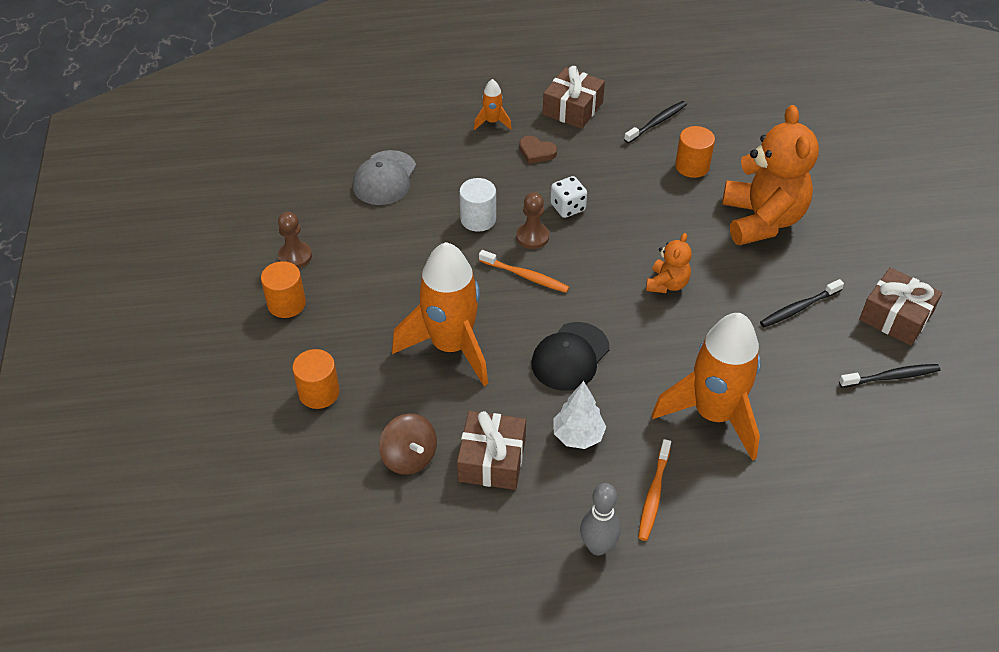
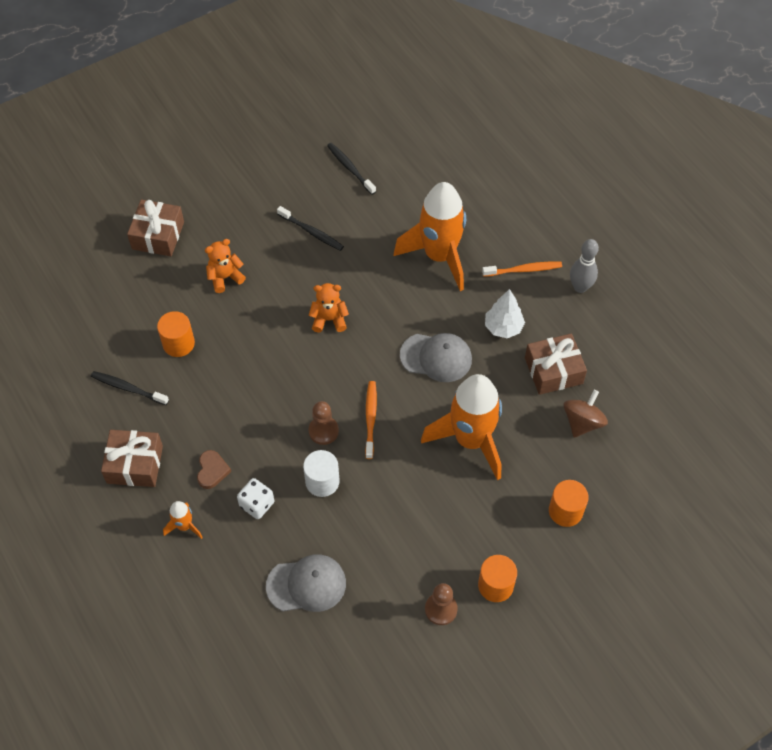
camera: 115 degrees left, 10 degrees up
black cap [531,322,610,391] -> grey cap [400,333,472,382]
white dice [550,176,587,218] -> white dice moved to [237,478,274,519]
orange teddy bear [722,105,819,245] -> orange teddy bear [205,239,246,293], size x0.48
brown gift [859,267,942,346] -> brown gift moved to [127,200,184,256]

